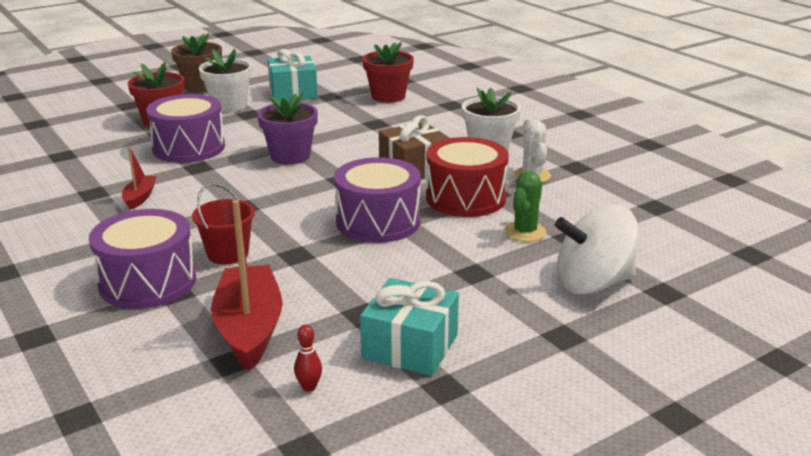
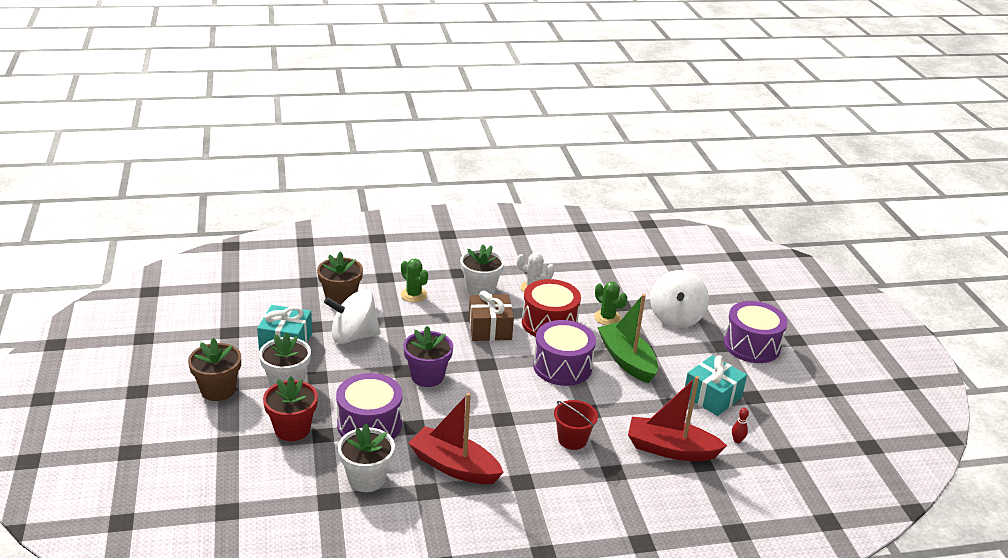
camera: 70 degrees left, 5 degrees up
purple drum [89,209,196,309] -> purple drum moved to [723,301,788,363]
red boat [122,146,157,210] -> red boat [408,393,504,484], size x2.02
red flower pot [362,42,414,103] -> brown flower pot [317,252,363,305]
none -> white spinning top [324,290,381,344]
none -> white flower pot [338,423,395,492]
none -> green cactus [401,259,428,302]
none -> green boat [597,294,658,383]

